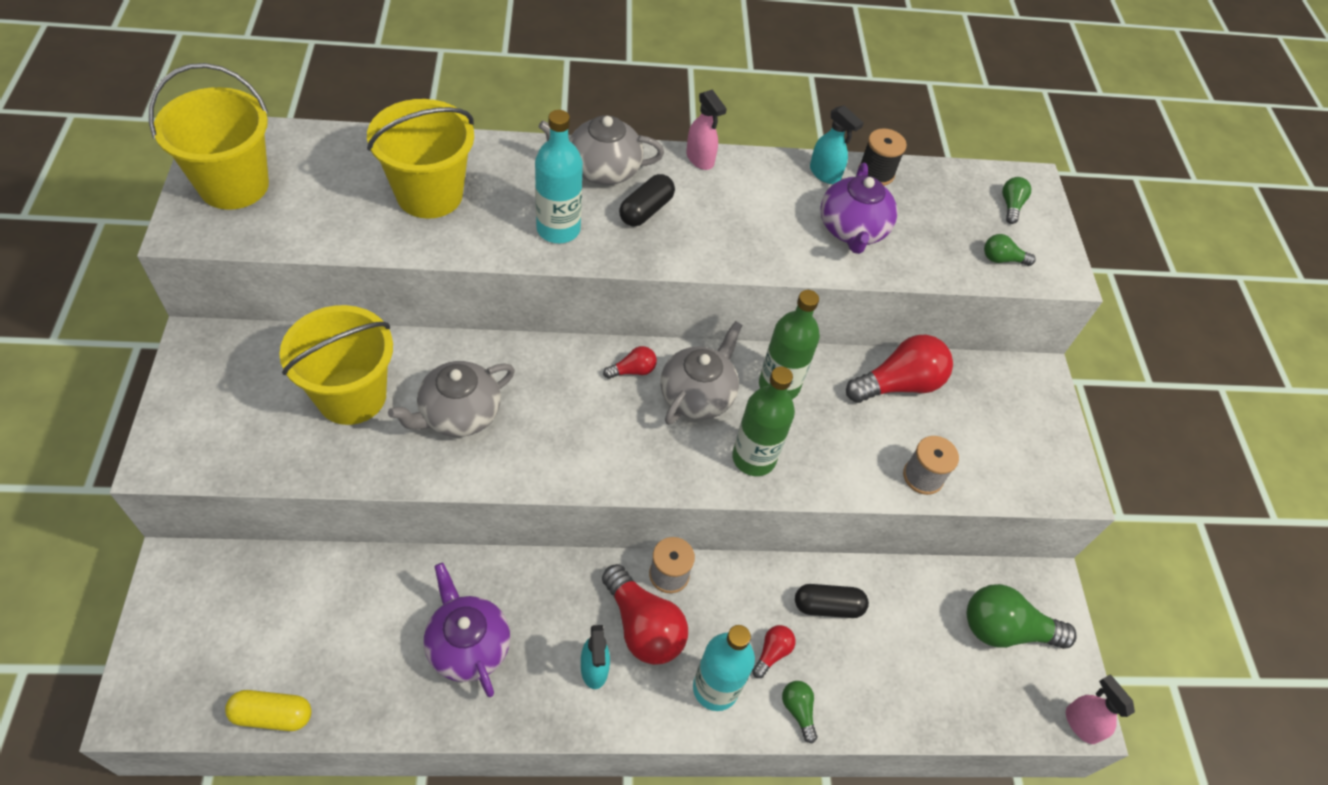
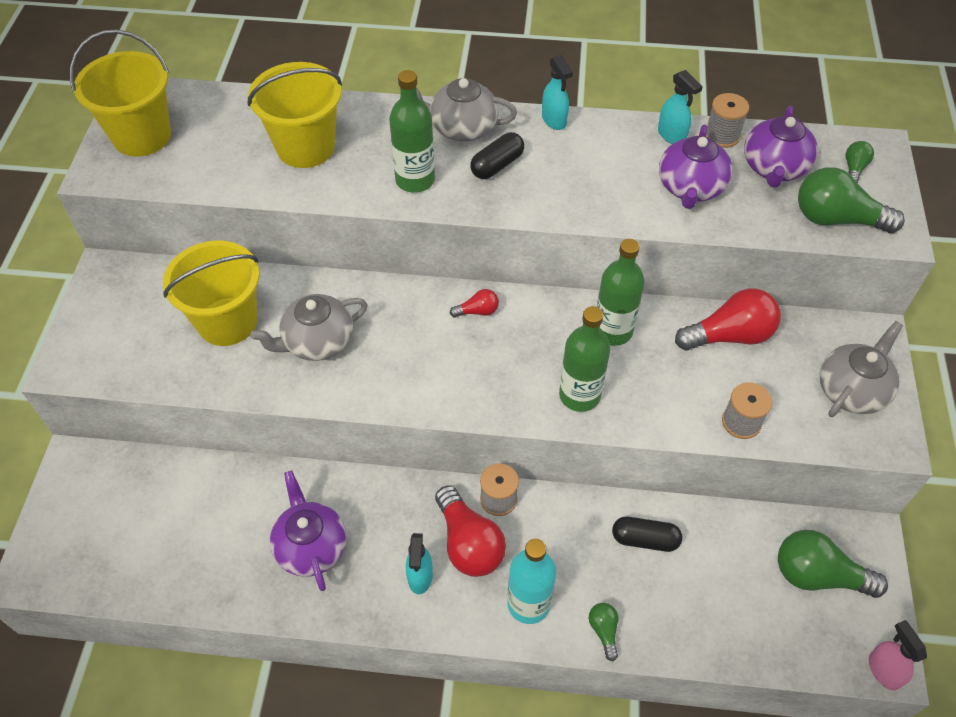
camera: 15 degrees right, 0 degrees up
yellow capsule [225,690,312,731] -> none
turquoise bottle [535,110,583,243] -> green bottle [389,70,435,193]
grey teapot [660,321,742,425] -> grey teapot moved to [820,321,903,417]
pink spray bottle [686,89,727,170] -> turquoise spray bottle [542,55,573,130]
red light bulb [752,625,795,678] -> none
black spool [858,128,907,186] -> grey spool [705,93,749,148]
green light bulb [984,234,1036,266] -> green light bulb [798,167,905,233], size x2.05
none -> purple teapot [744,106,818,188]

